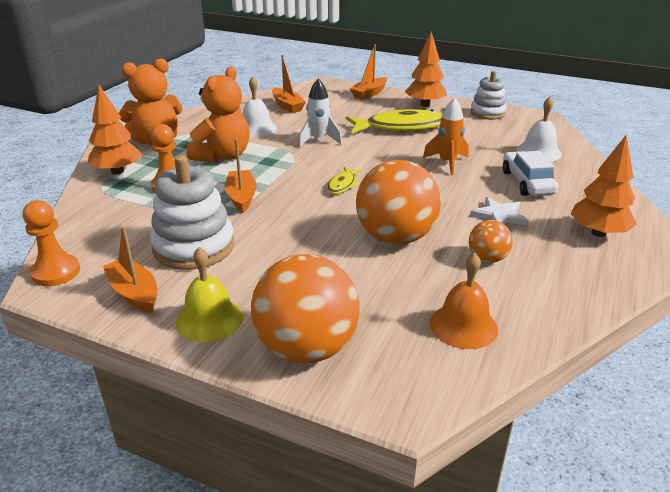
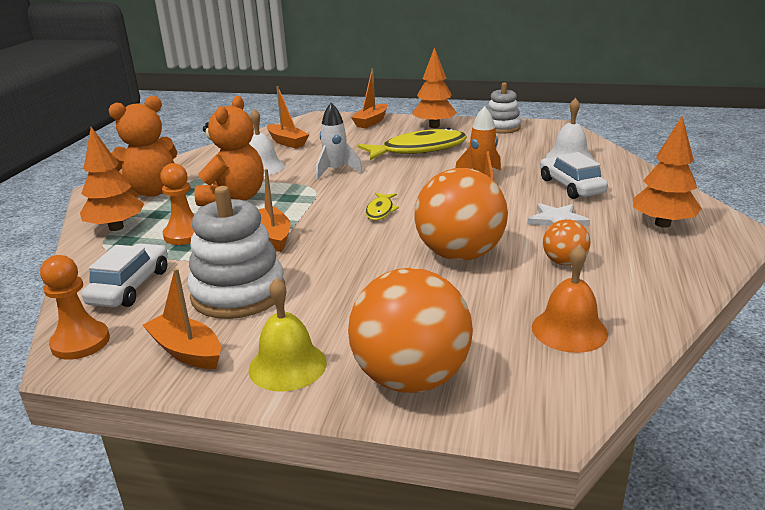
camera: 10 degrees left, 5 degrees down
none -> white car [82,243,168,307]

